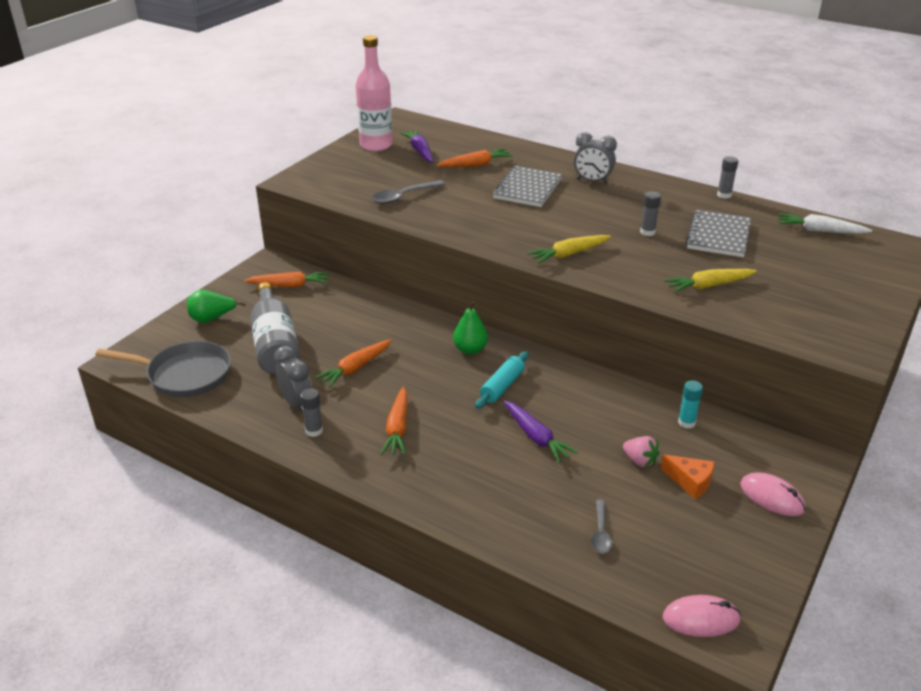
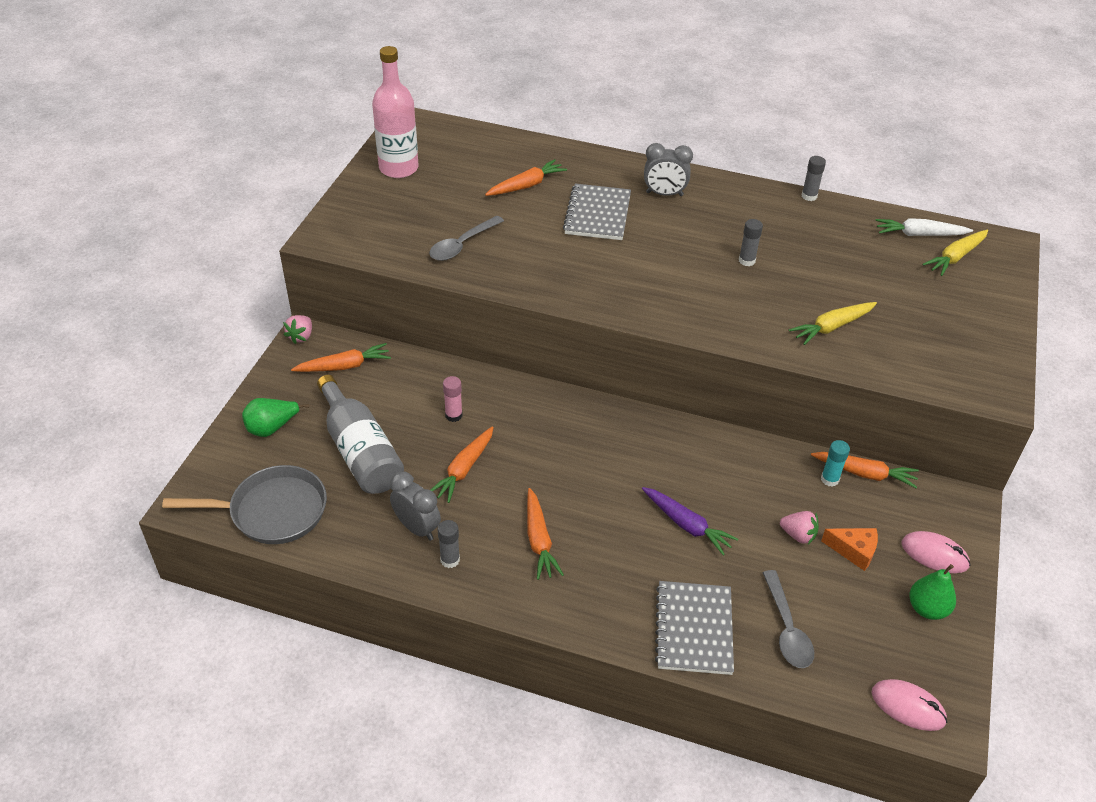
camera: 15 degrees left, 10 degrees up
purple carrot [401,130,434,163] -> none
green pear [453,301,488,355] -> green pear moved to [909,564,956,620]
turquoise rolling pin [475,351,528,409] -> none
yellow carrot [527,235,611,264] -> yellow carrot moved to [922,230,988,276]
grey spoon [591,499,613,554] -> grey spoon [763,570,814,668], size x1.54
pink mouse [663,595,741,637] -> pink mouse turned 45 degrees clockwise [872,679,948,731]
grey notebook [686,210,751,257] -> grey notebook moved to [655,581,734,675]
none -> pink strawberry [283,315,312,344]
none -> pink glue stick [443,376,462,422]
none -> orange carrot [811,452,919,488]

